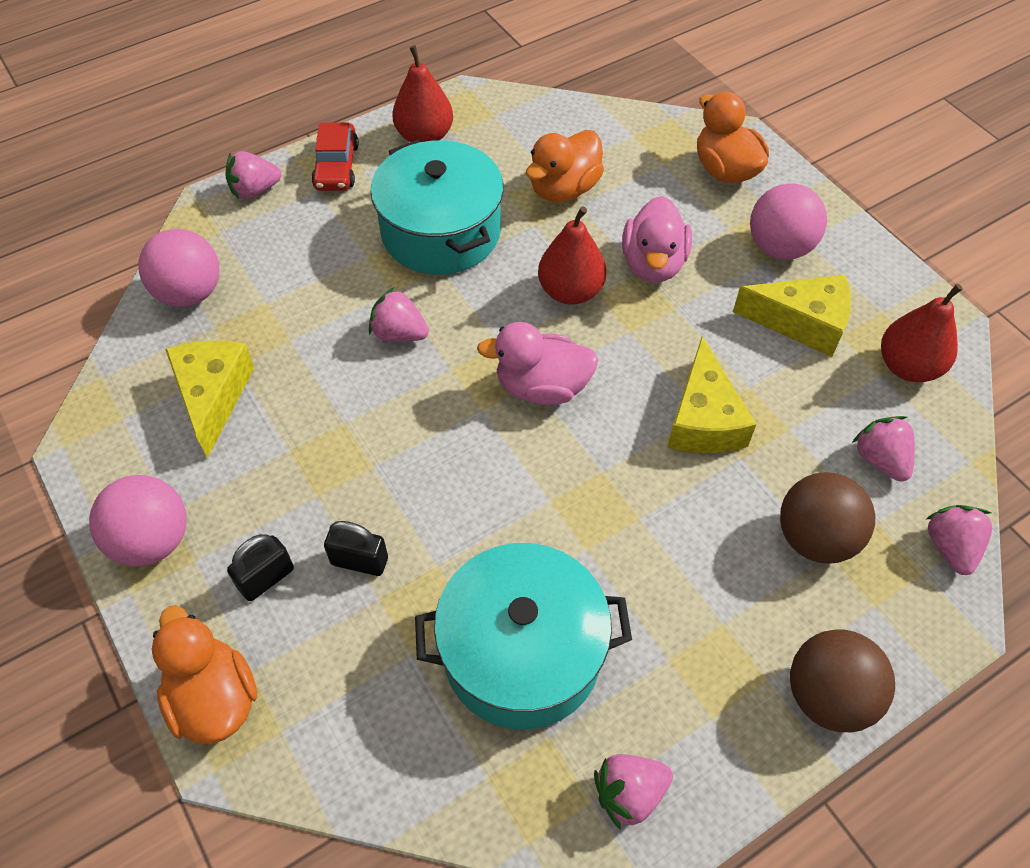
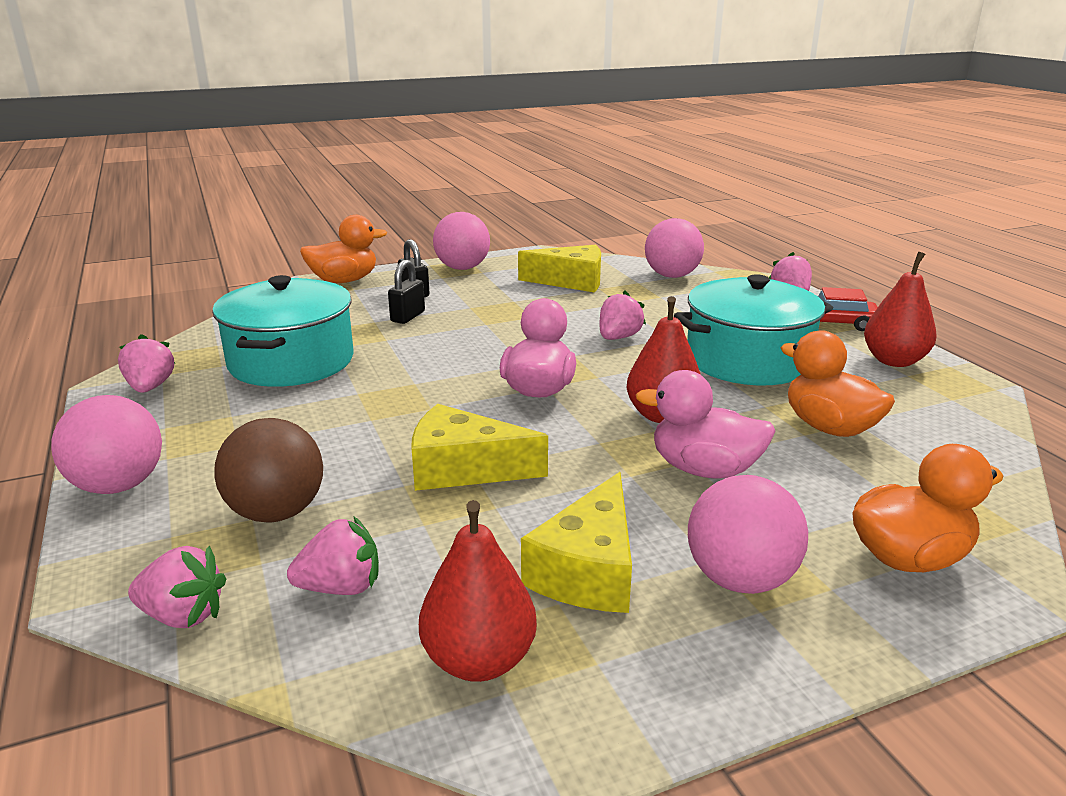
camera: 100 degrees right, 30 degrees down
brown ball [790,629,895,732] -> pink ball [51,395,162,494]

